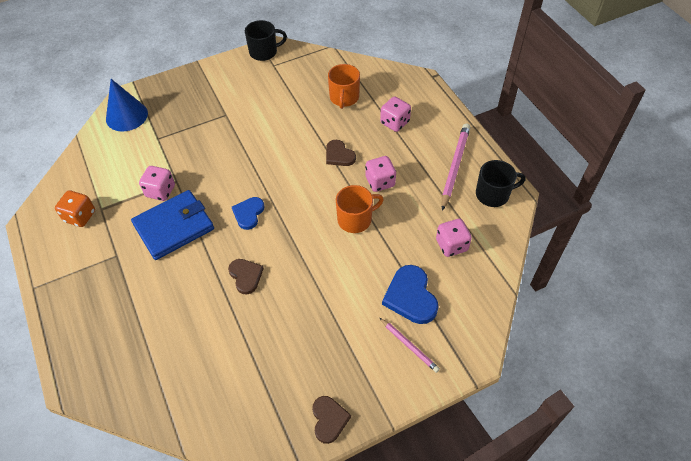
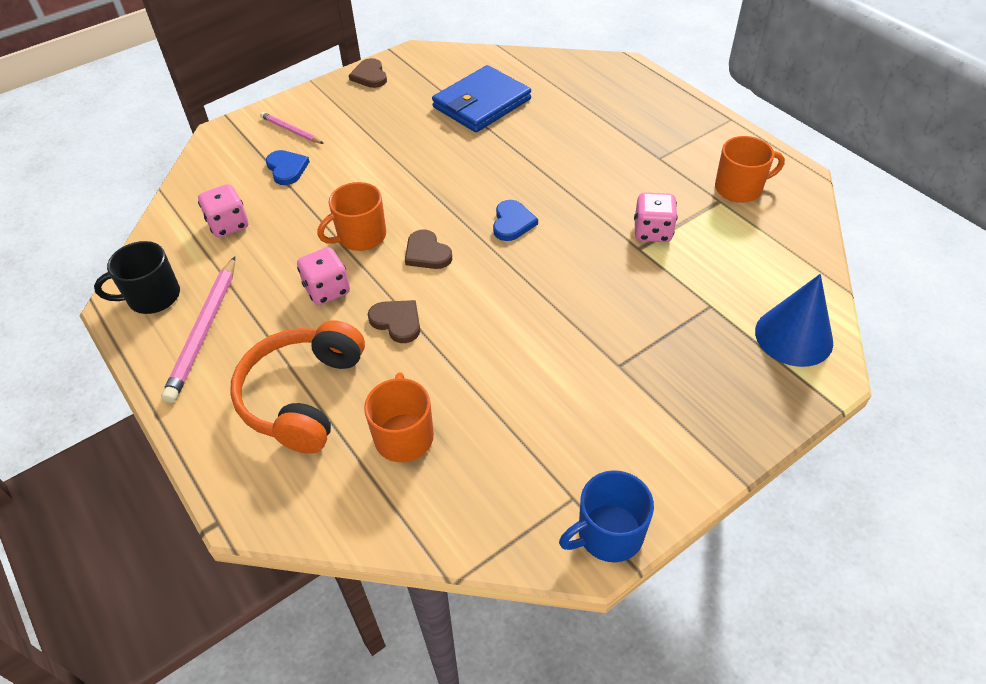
camera: 170 degrees right, 5 degrees down
orange dice [55,190,95,227] -> orange mug [715,136,785,203]
blue wallet [131,190,214,260] -> blue wallet moved to [432,65,531,132]
brown heart [228,259,264,294] -> brown heart moved to [405,229,452,269]
black mug [245,20,287,61] -> blue mug [559,470,654,562]
pink dice [380,97,411,132] -> orange headphones [230,320,365,454]
blue heart [382,265,439,324] -> blue heart [266,150,310,185], size x0.65

